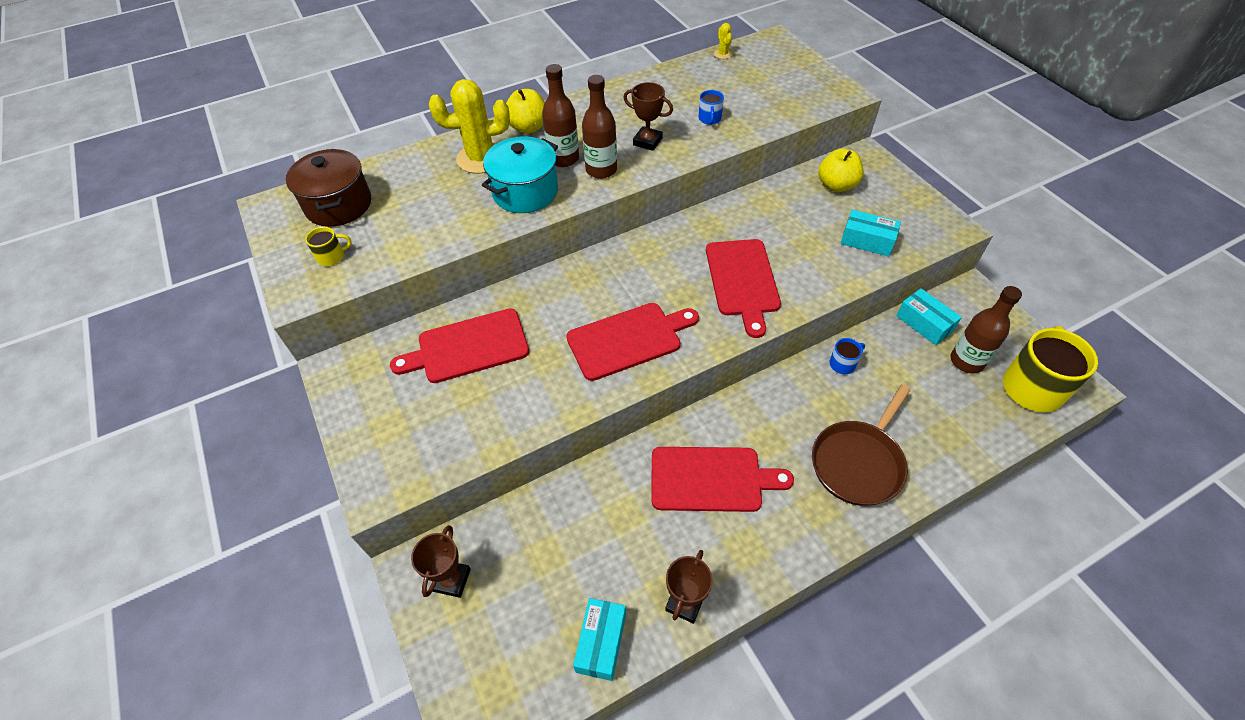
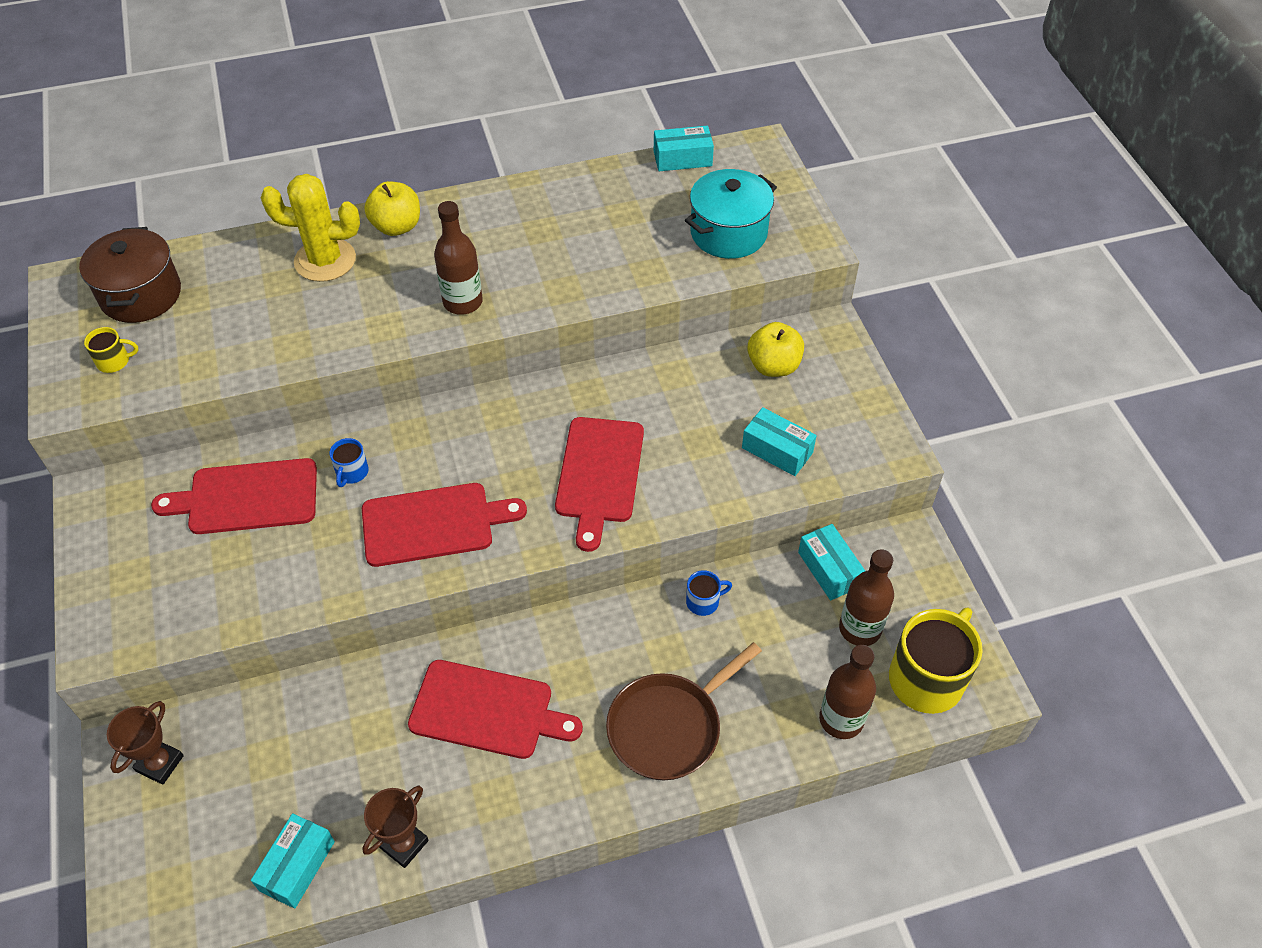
camera: 10 degrees right, 0 degrees up
turquoise pot [482,136,558,213] -> turquoise pot moved to [685,169,777,259]
brown bottle [542,64,579,167] -> brown bottle moved to [819,645,876,739]
brown trophy [624,82,673,151] -> none
blue mug [699,90,724,125] -> blue mug moved to [329,438,369,487]
yellow cactus [714,23,732,59] -> turquoise box [654,126,714,171]

